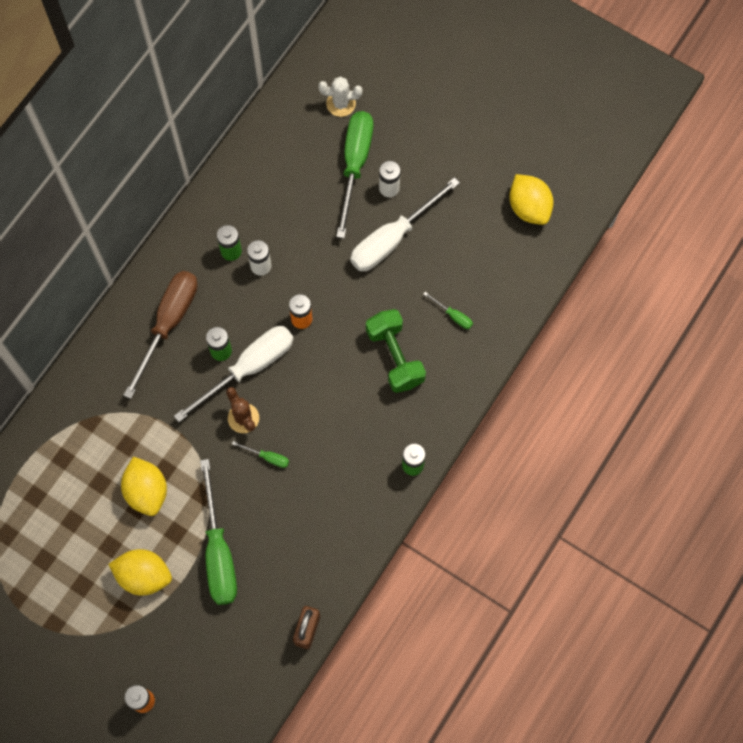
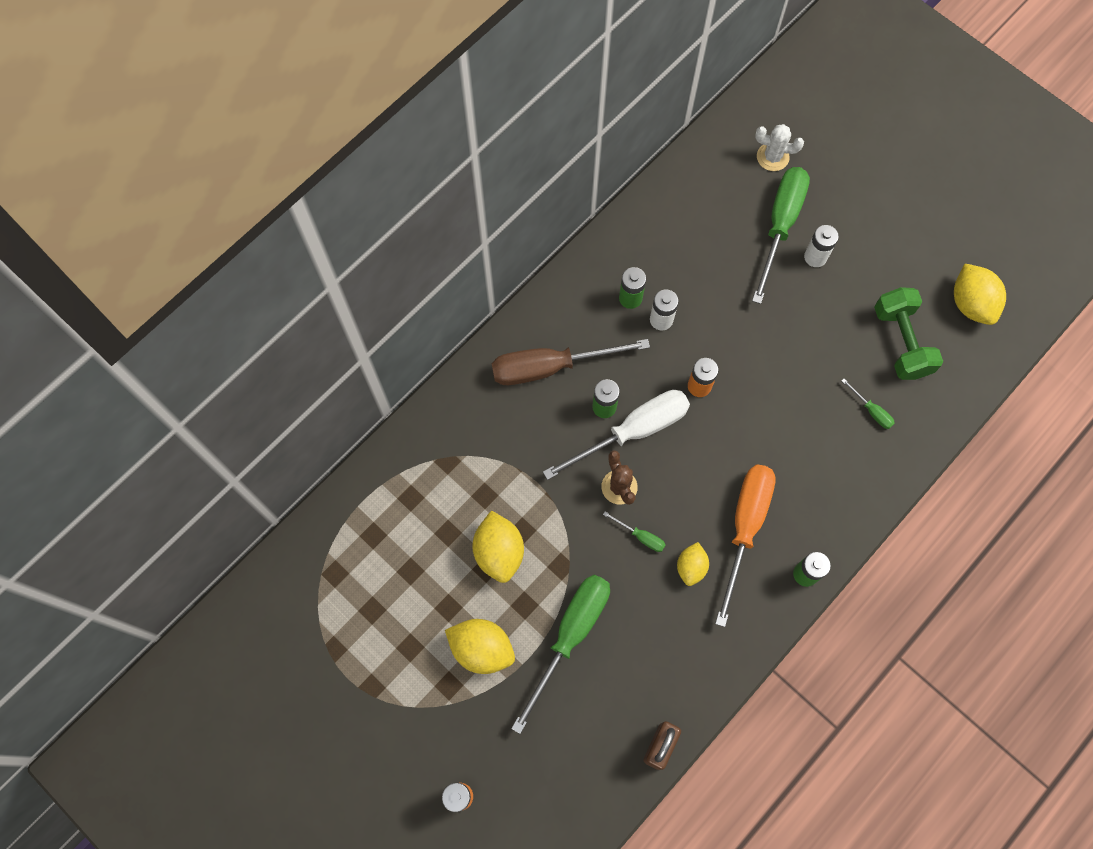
camera: 10 degrees right, 0 degrees up
brown screwdriver [123,271,198,399] -> brown screwdriver turned 135 degrees counterclockwise [492,339,650,385]
green screwdriver [200,459,237,605] -> green screwdriver turned 150 degrees counterclockwise [511,575,610,734]
white screwdriver [350,177,460,271] -> none
green dumbbell [366,309,426,393] -> green dumbbell moved to [874,287,943,380]
none -> yellow lemon [677,542,709,586]
none -> orange screwdriver [715,464,776,627]

